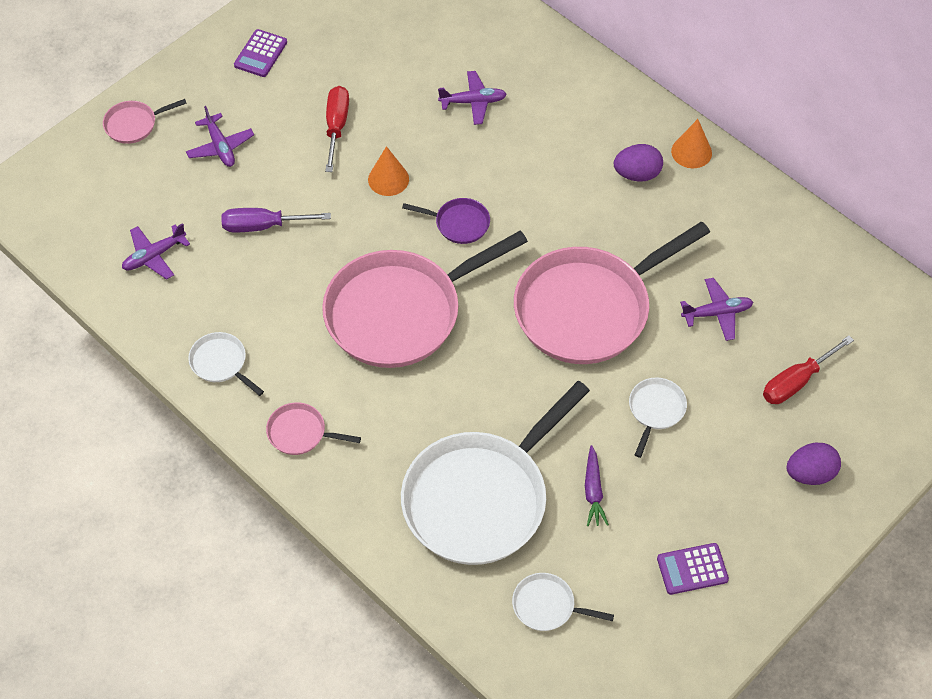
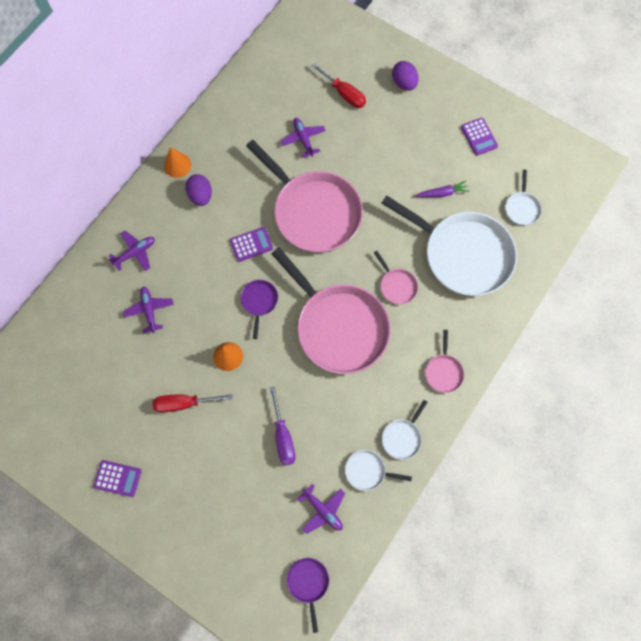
camera: 100 degrees left, 15 degrees up
pink pan [103,99,187,144] -> pink pan moved to [374,251,418,304]
purple plane [186,106,254,167] -> purple plane moved to [109,231,155,271]
white pan [629,378,687,458] -> white pan moved to [345,450,412,491]
none -> purple calculator [230,227,273,262]
none -> purple pan [287,558,329,633]

